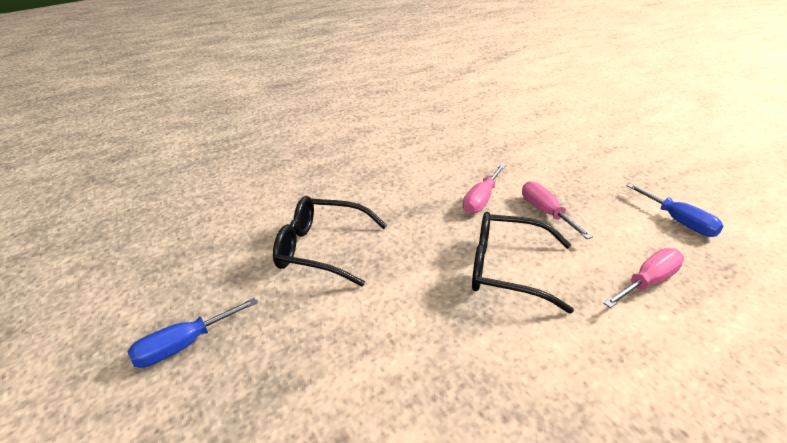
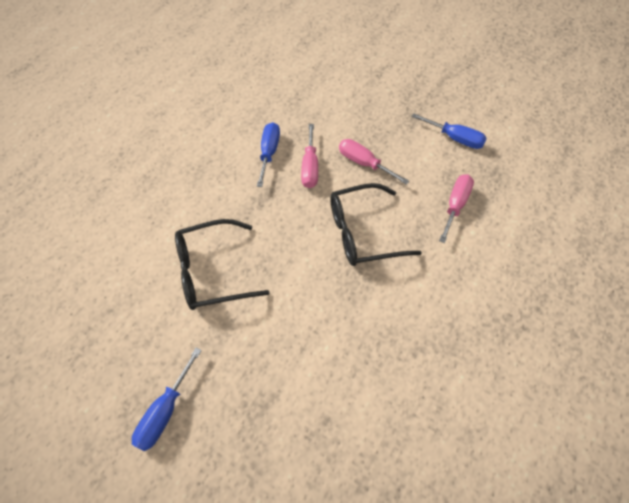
camera: 30 degrees left, 25 degrees up
none -> blue screwdriver [257,122,280,187]

